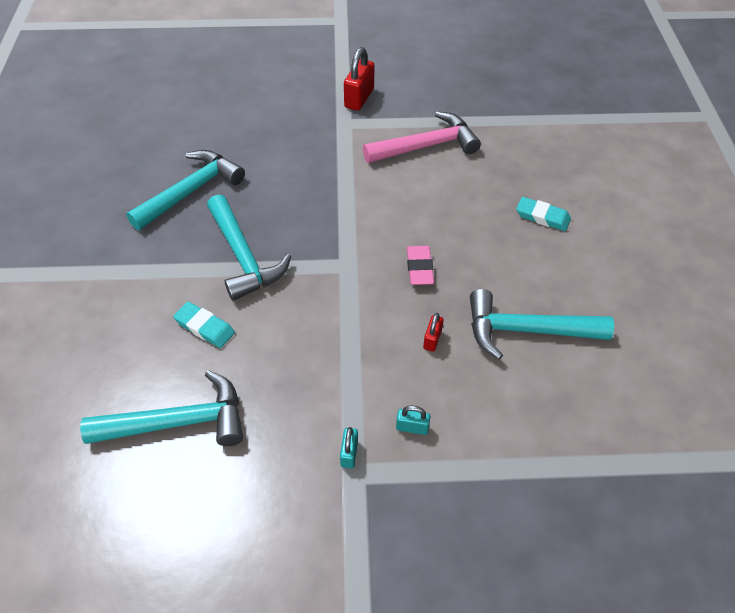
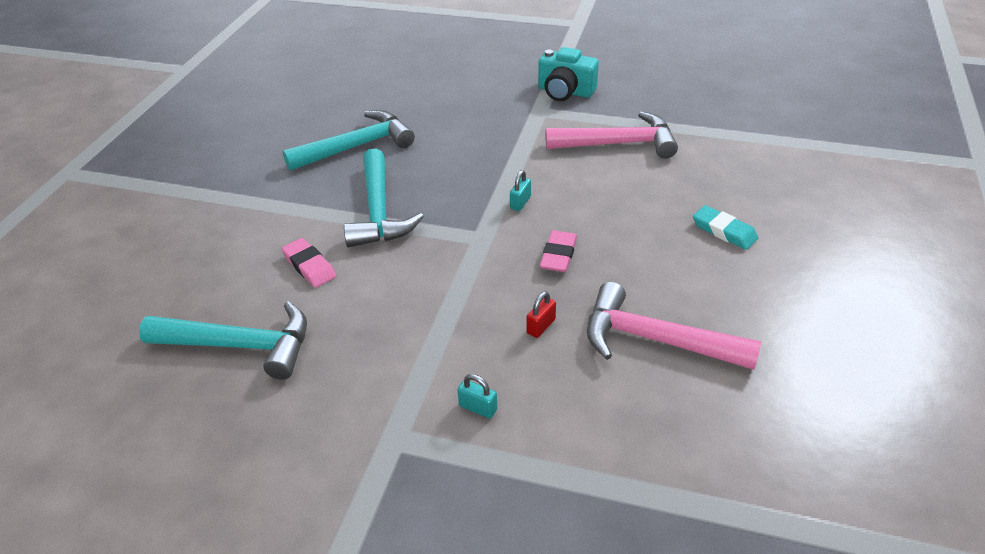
camera: 20 degrees right, 10 degrees down
turquoise eraser [173,302,235,348] -> pink eraser [281,238,336,288]
turquoise padlock [340,427,358,468] -> turquoise padlock moved to [510,170,531,211]
red padlock [344,47,375,111] -> turquoise camera [538,47,599,101]
turquoise hammer [470,289,614,359] -> pink hammer [587,282,761,370]

